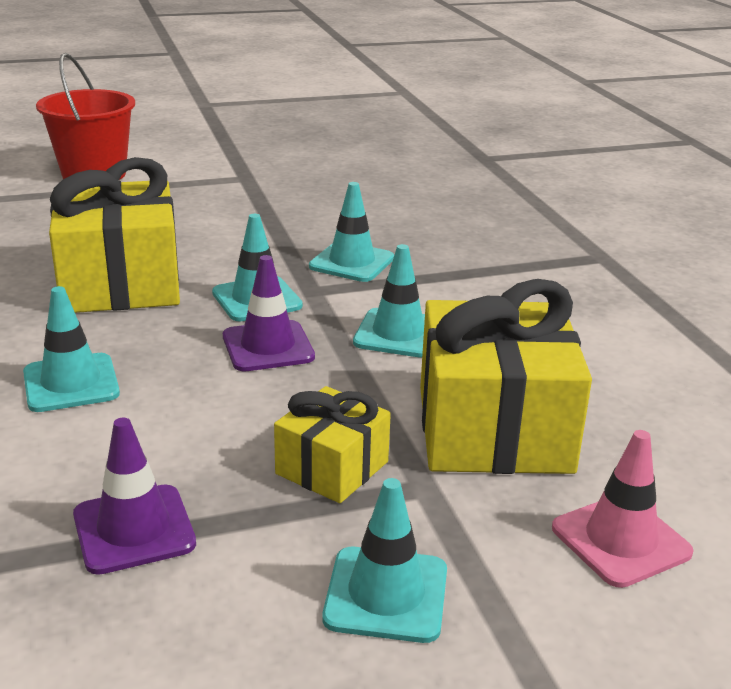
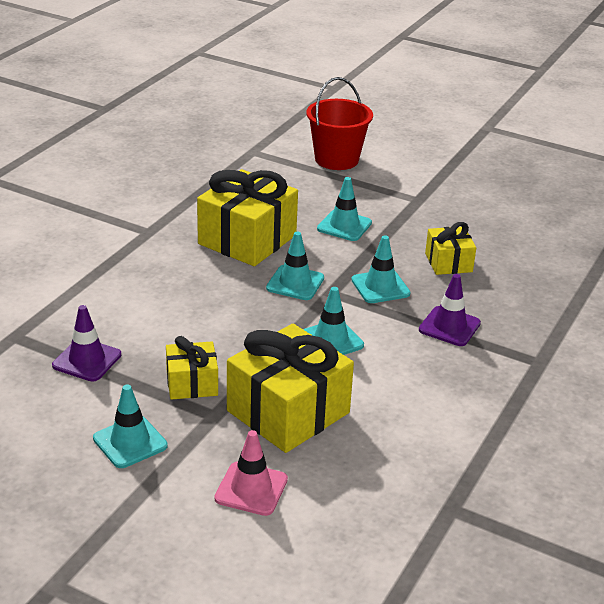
camera: 45 degrees right, 5 degrees up
turquoise traffic cone [23,286,120,412] -> turquoise traffic cone moved to [317,177,372,241]
purple traffic cone [223,255,315,371] -> purple traffic cone moved to [419,274,481,346]
none -> yellow gift [425,222,476,275]

